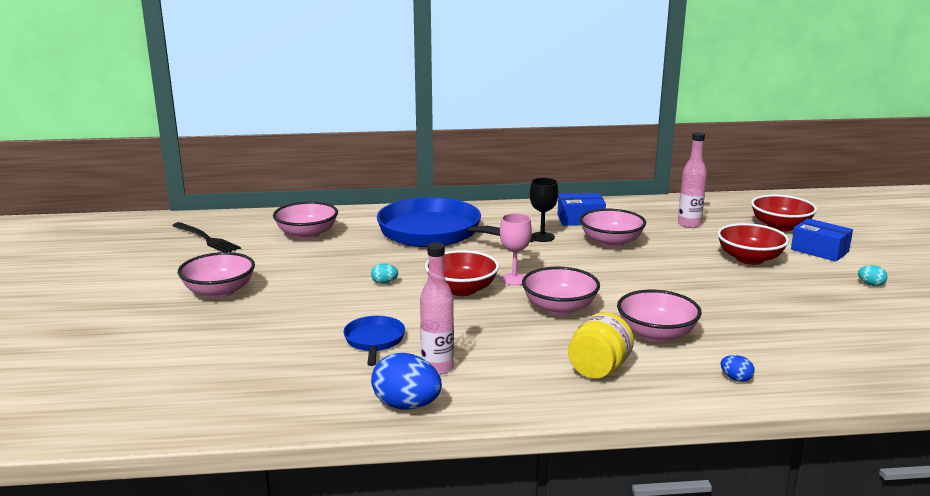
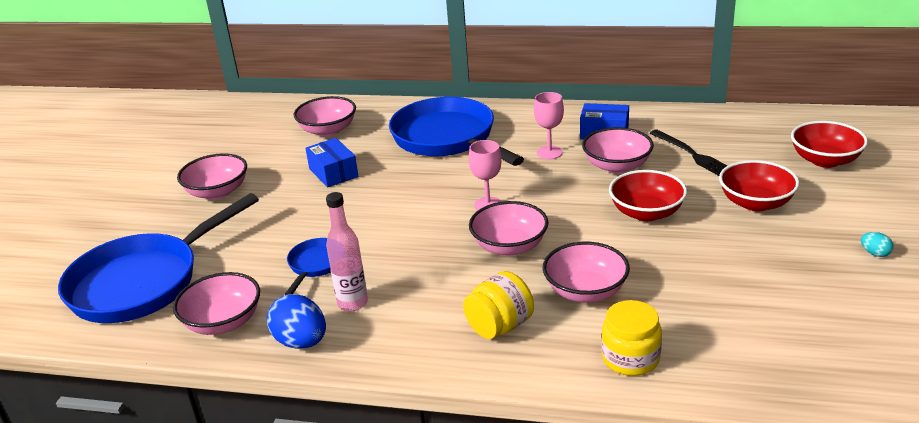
camera: 20 degrees right, 10 degrees up
black fork [172,222,241,252] -> black fork moved to [650,129,727,176]
turquoise egg [371,263,398,284] -> none
red bowl [425,250,499,296] -> red bowl moved to [609,170,687,221]
black goblet [530,178,558,242] -> pink goblet [534,92,564,159]
pink bottle [678,132,707,228] -> none
blue egg [721,355,755,382] -> yellow jar [601,300,662,376]
blue box [791,218,853,262] -> blue box moved to [305,138,358,187]
none -> blue pan [58,193,259,323]
none -> pink bowl [173,272,260,335]

